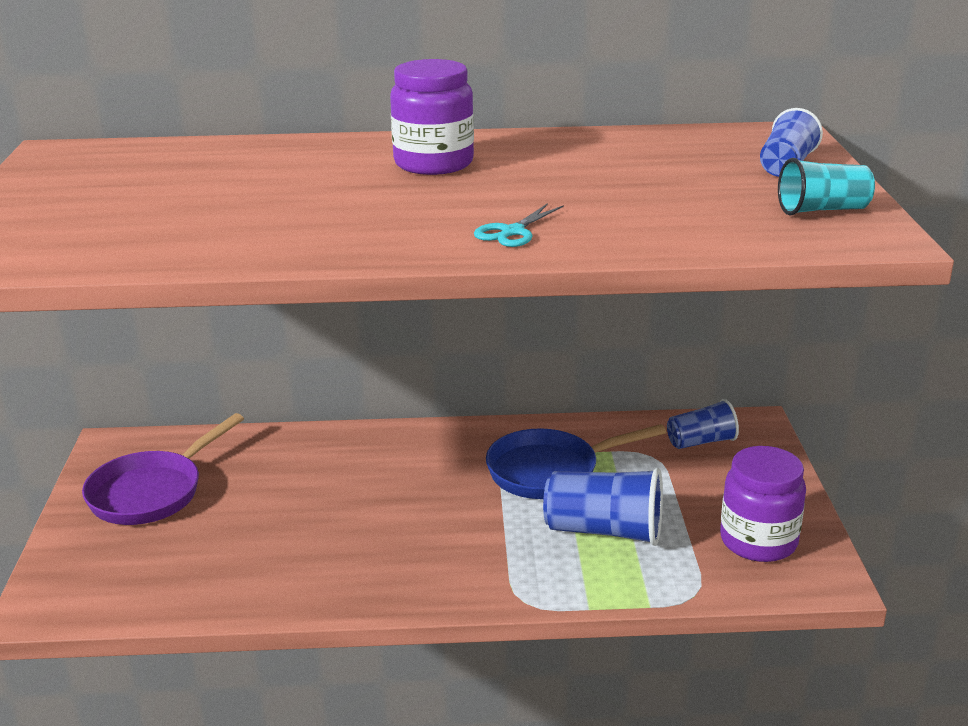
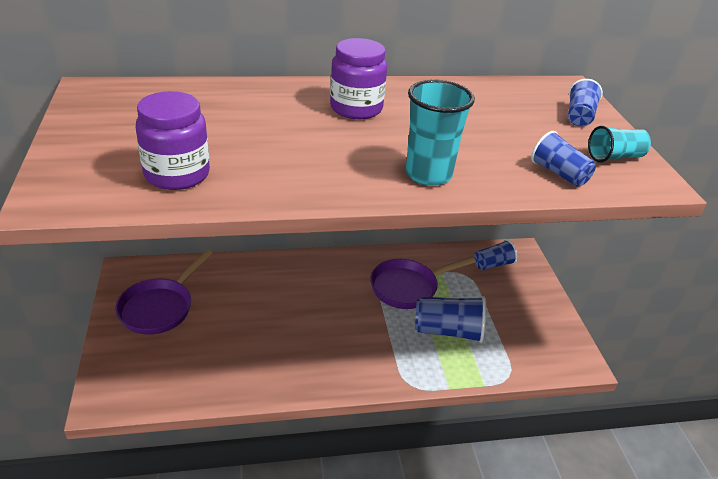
camera: 10 degrees left, 10 degrees up
turquoise scissors [474,203,564,247] -> turquoise cup [406,80,475,186]
blue pan [486,424,666,499] -> purple pan [370,256,476,309]
purple jar [720,446,806,562] -> purple jar moved to [136,91,210,190]
none -> blue cup [531,131,596,187]

